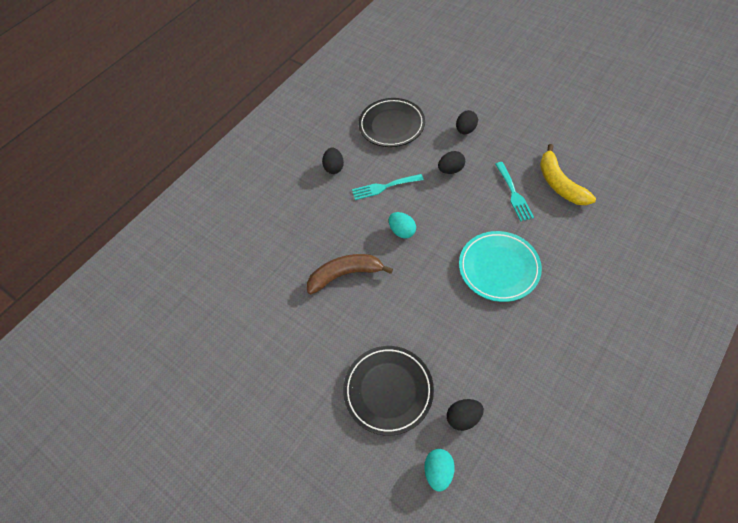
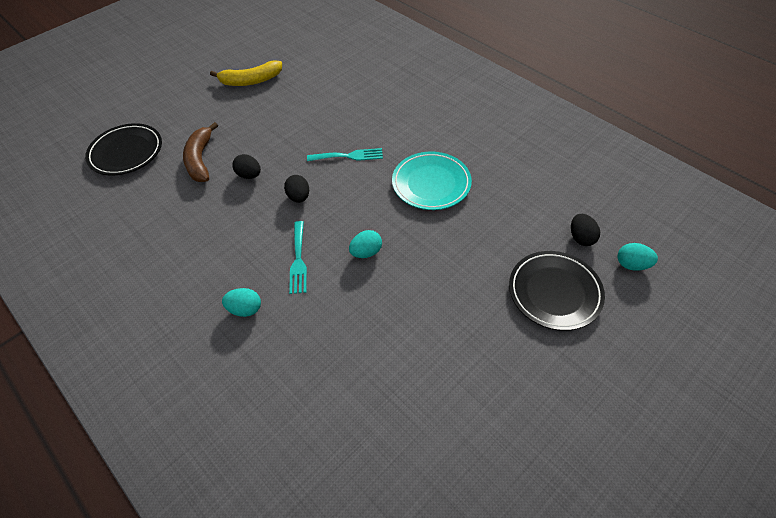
camera: 85 degrees left, 5 degrees down
brown banana [307,254,393,294] -> brown banana moved to [183,122,218,182]
black egg [322,148,344,174] -> turquoise egg [222,288,261,317]
black plate [358,98,425,147] -> black plate moved to [85,123,162,175]
yellow banana [540,144,596,205] -> yellow banana moved to [210,60,282,86]

